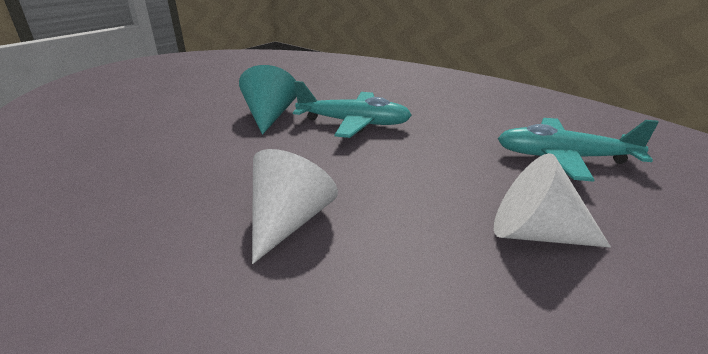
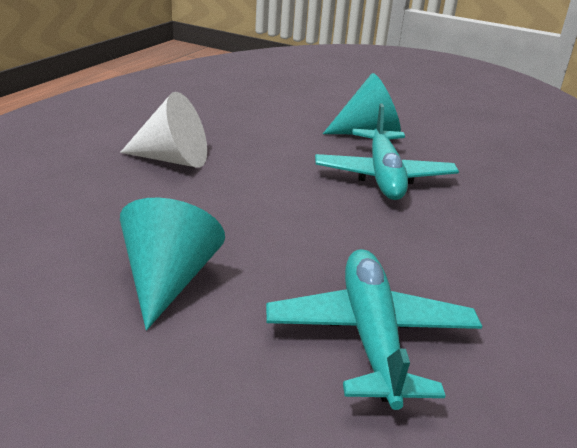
camera: 75 degrees right, 0 degrees up
white cone [494,153,611,248] -> turquoise cone [120,197,225,330]

